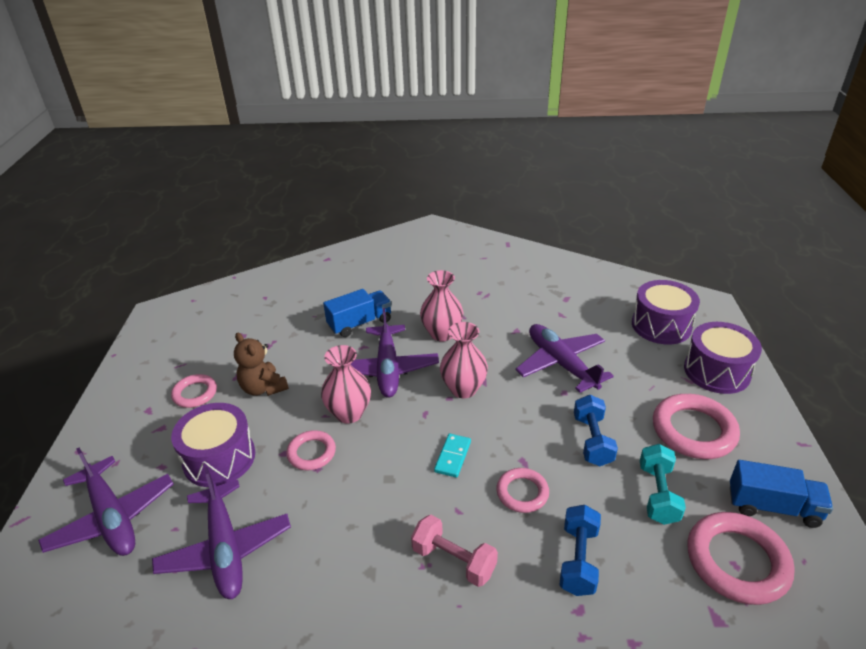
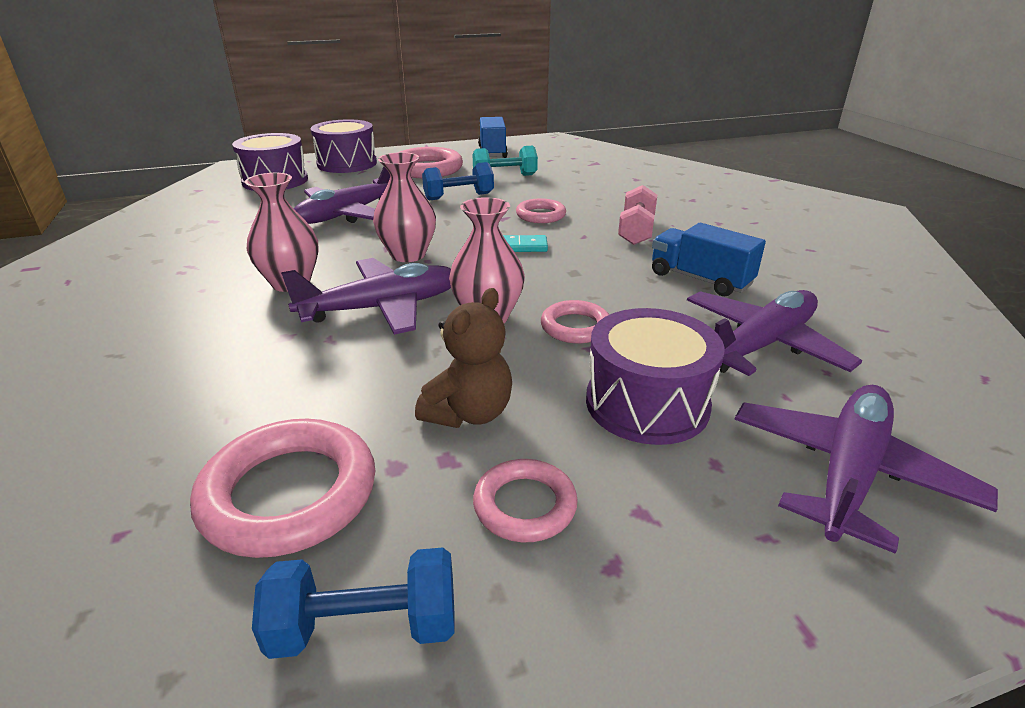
camera: 110 degrees left, 5 degrees down
blue truck [323,289,392,337] -> blue truck moved to [652,223,766,296]
blue dumbbell [559,505,601,596] -> blue dumbbell moved to [252,547,455,659]
pink ring [687,512,795,605] -> pink ring moved to [190,419,375,558]

